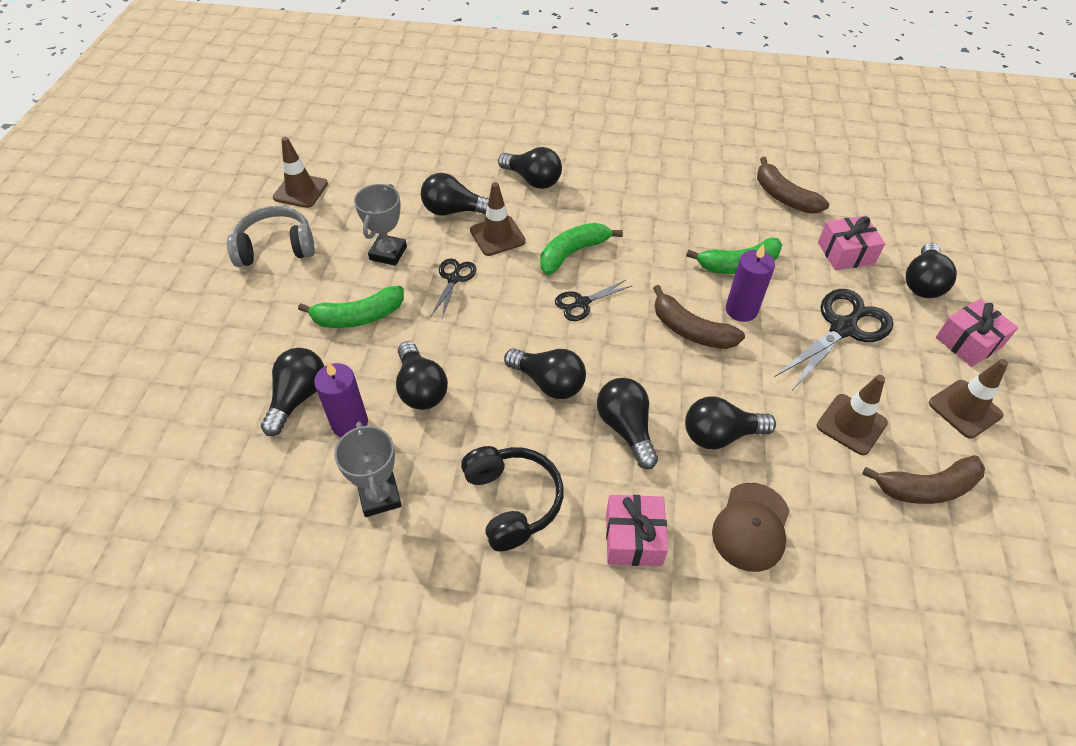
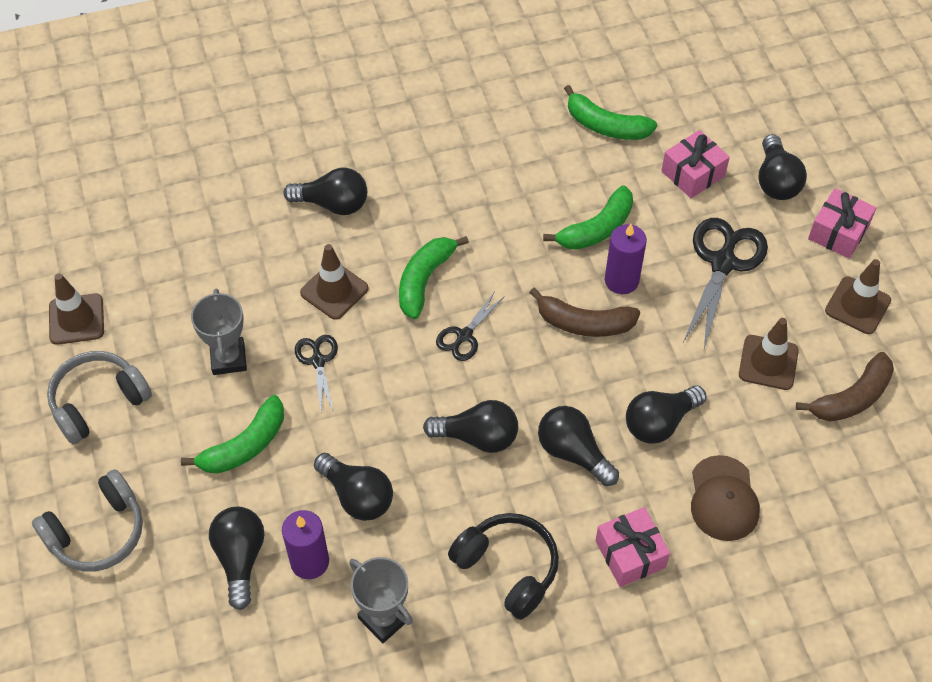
camera: 25 degrees left, 5 degrees up
black light bulb [421,173,489,216] -> none
brown banana [757,157,829,213] -> green banana [564,85,657,140]
none -> grey headphones [32,469,143,572]

